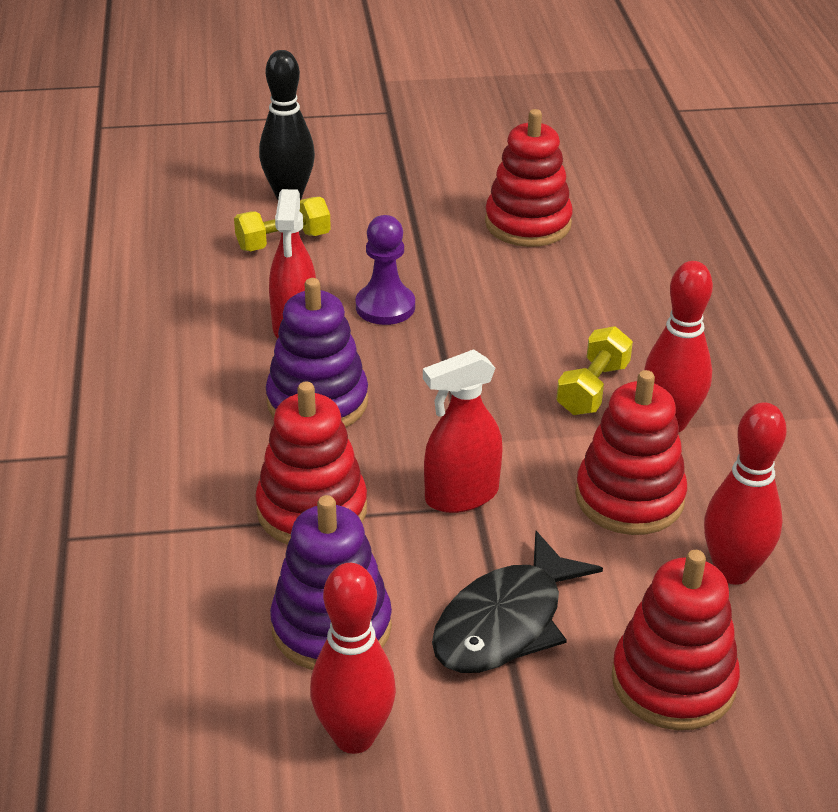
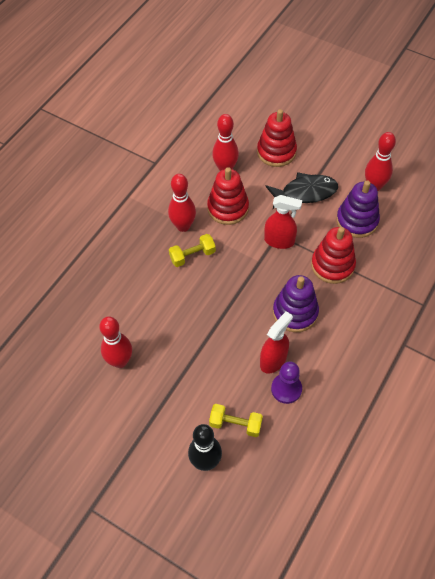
camera: 140 degrees left, 20 degrees up
purple pawn [356,215,415,325] -> purple pawn moved to [271,361,302,404]
red stacking toy [485,109,573,247] -> red bowling pin [99,316,132,368]

